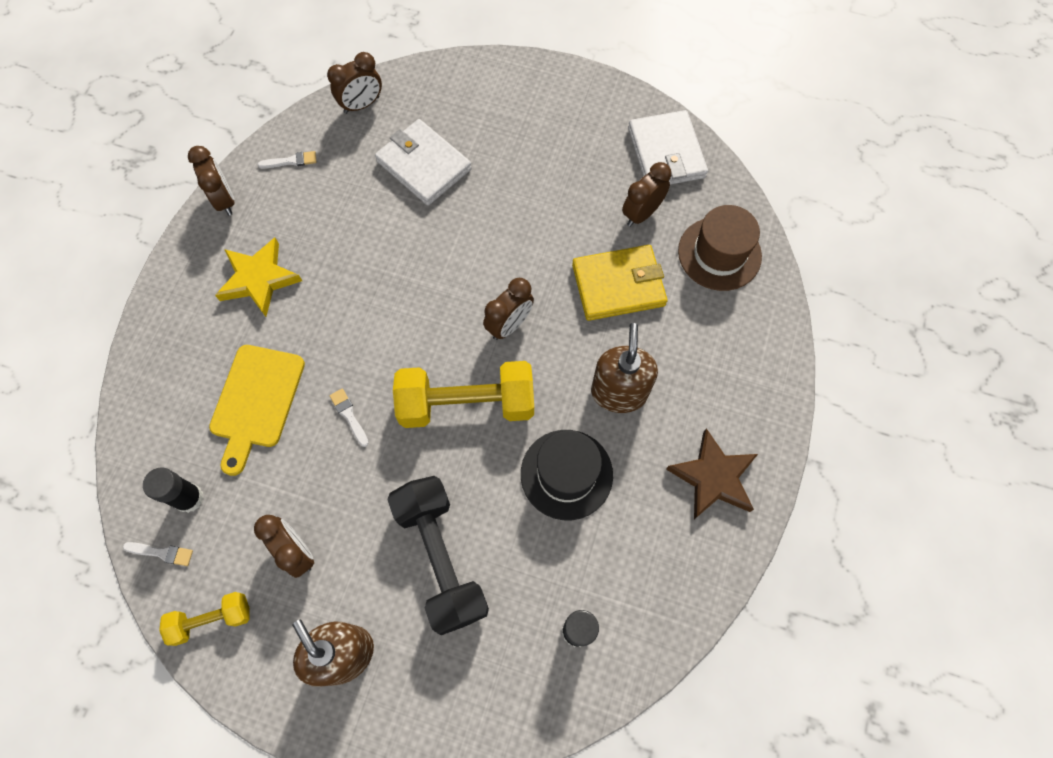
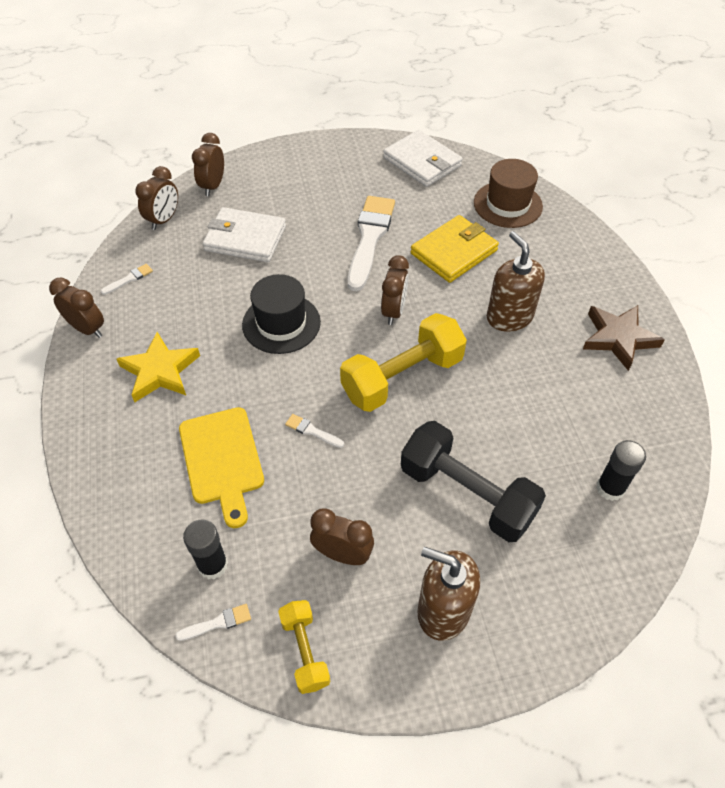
camera: 30 degrees left, 15 degrees down
yellow dumbbell [159,592,250,646] -> yellow dumbbell turned 60 degrees counterclockwise [278,600,330,694]
black hat [521,430,613,520] -> black hat moved to [242,274,321,354]
brown clock [622,162,671,227] -> brown clock moved to [192,133,224,196]
none -> white brush [348,196,395,291]

